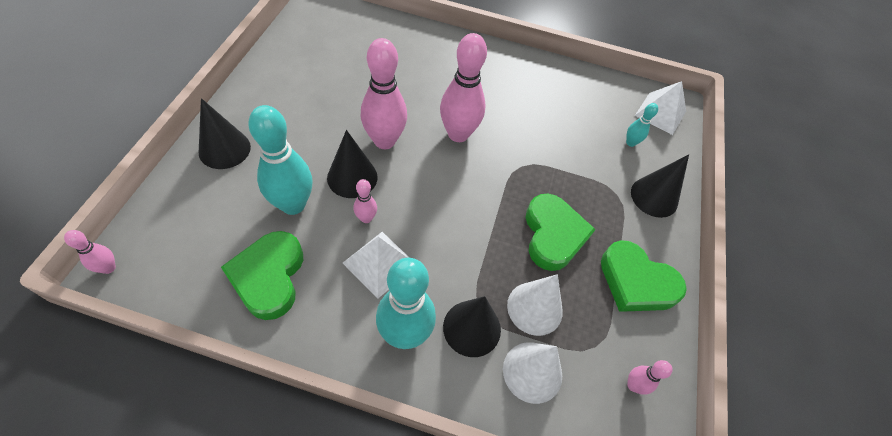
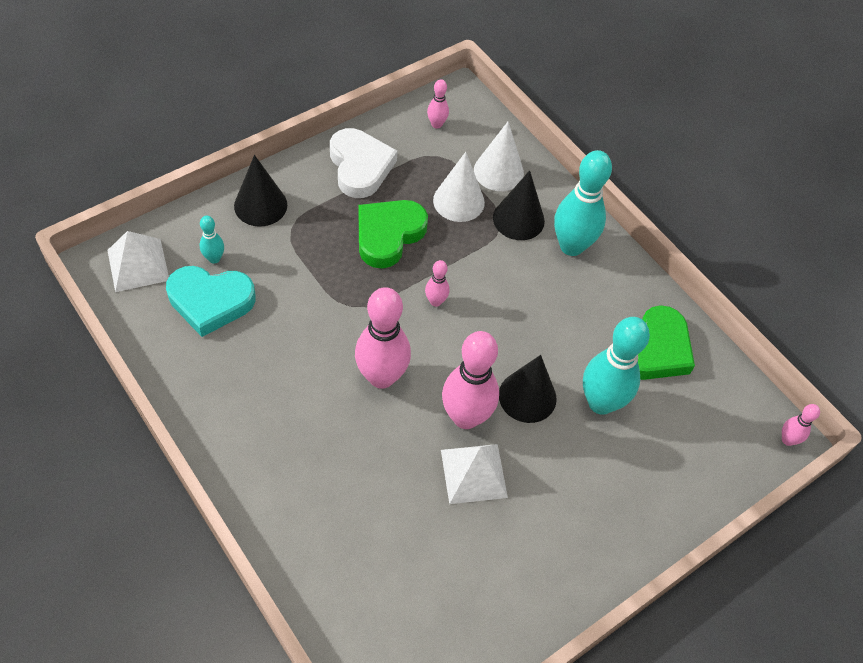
camera: 140 degrees left, 0 degrees up
black cone [199,98,251,169] -> none
white pyramid [343,232,410,299] -> white pyramid moved to [441,444,508,504]
pink bowling pin [354,179,377,223] -> pink bowling pin moved to [425,260,450,307]
green heart [601,240,687,312] -> white heart [330,128,397,198]
none -> turquoise heart [166,266,256,337]

